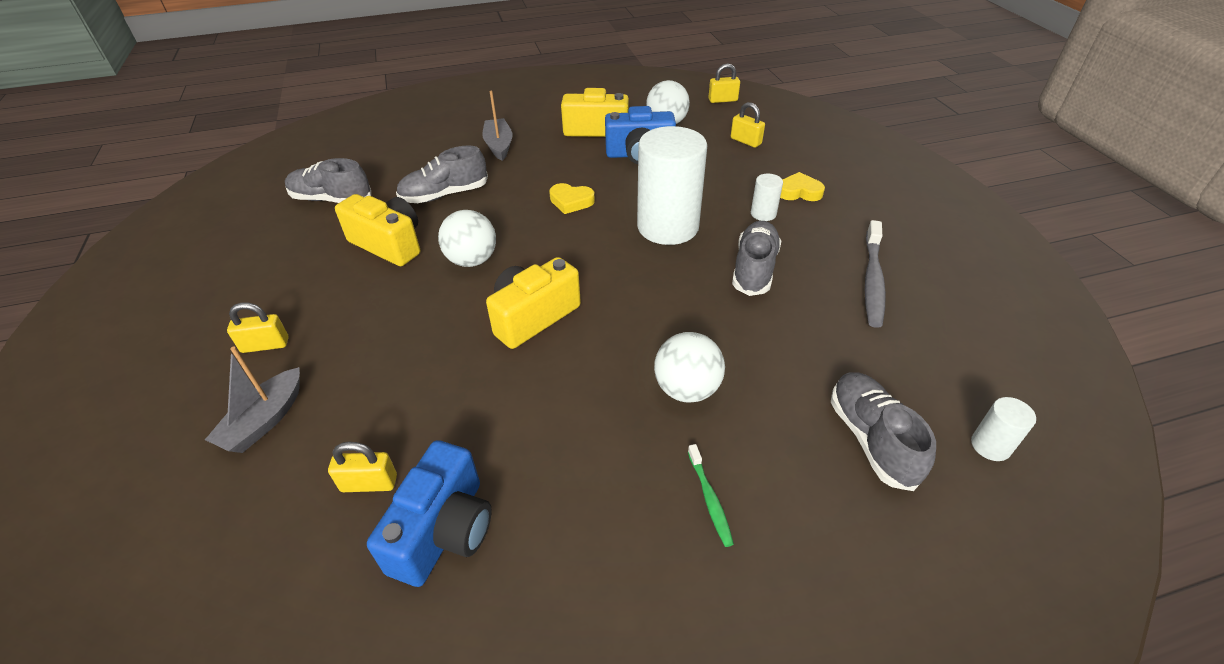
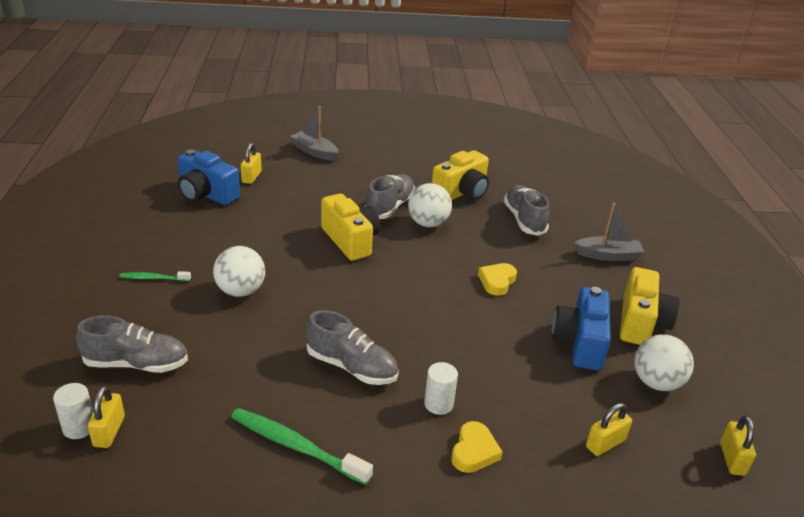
camera: 100 degrees right, 10 degrees down
yellow padlock [227,302,289,353] -> yellow padlock moved to [88,386,125,448]
grey shoe [285,158,371,203] -> grey shoe moved to [364,174,415,219]
white cylinder [637,126,707,245] -> none
grey toothbrush [865,220,886,328] -> green toothbrush [231,408,373,485]

